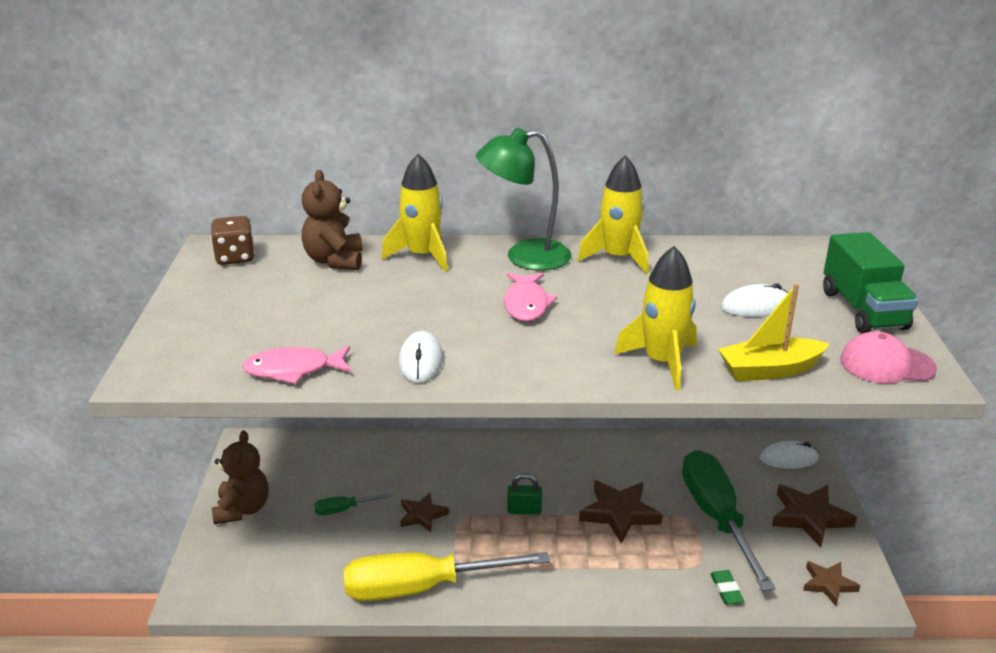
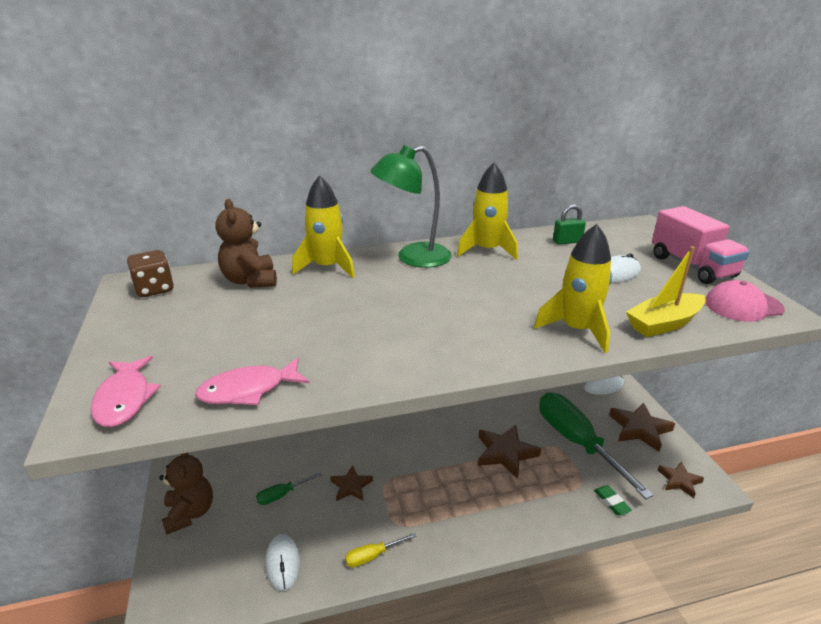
camera: 15 degrees left, 0 degrees up
yellow screwdriver [344,552,550,601] -> yellow screwdriver [345,533,416,568], size x0.42
white mouse [399,331,443,383] -> white mouse moved to [265,534,300,591]
pink fish [504,273,558,322] -> pink fish moved to [91,356,161,427]
green padlock [507,473,542,515] -> green padlock moved to [553,204,586,245]
green truck [823,232,919,333] -> pink truck [652,206,750,284]

